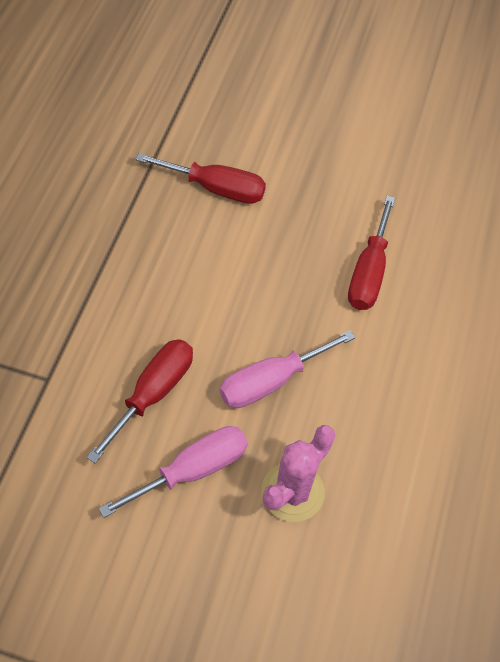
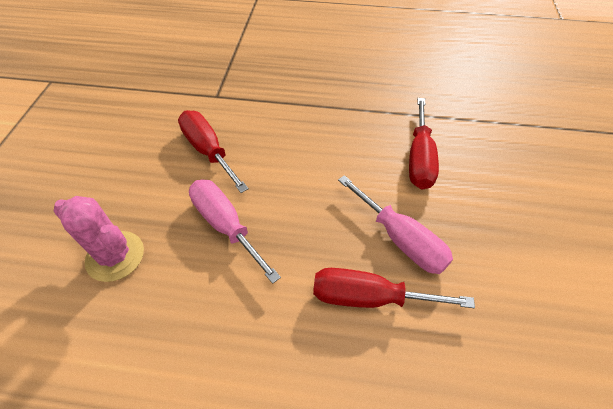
camera: 85 degrees right, 5 degrees down
red screwdriver [87,339,193,463] -> red screwdriver turned 150 degrees counterclockwise [178,110,249,193]
pink screwdriver [98,426,248,518] -> pink screwdriver moved to [338,175,453,274]

